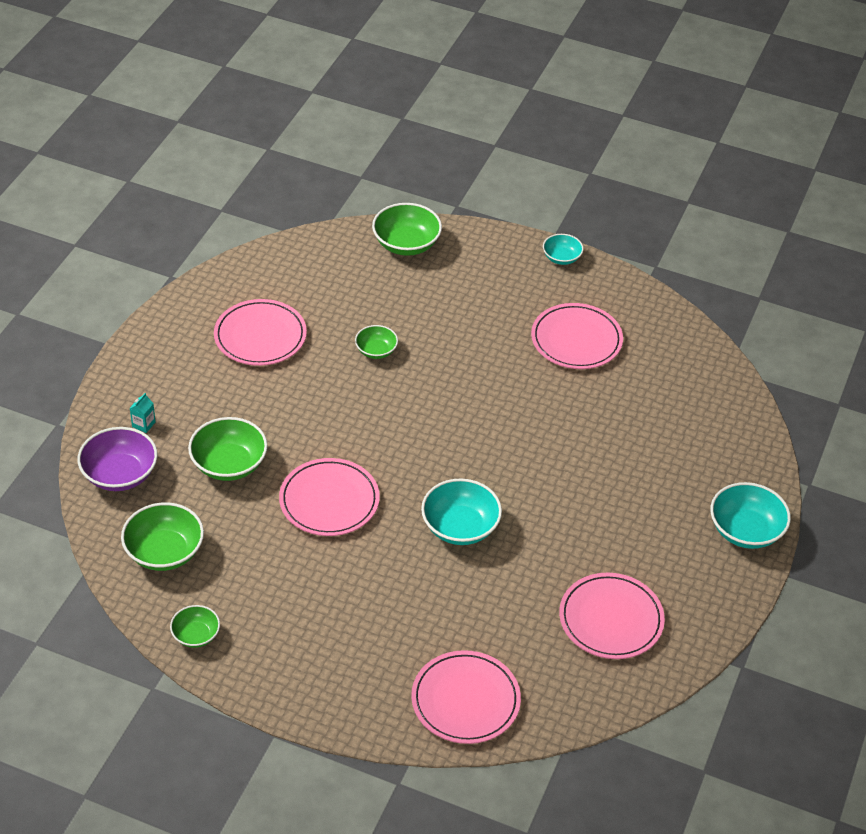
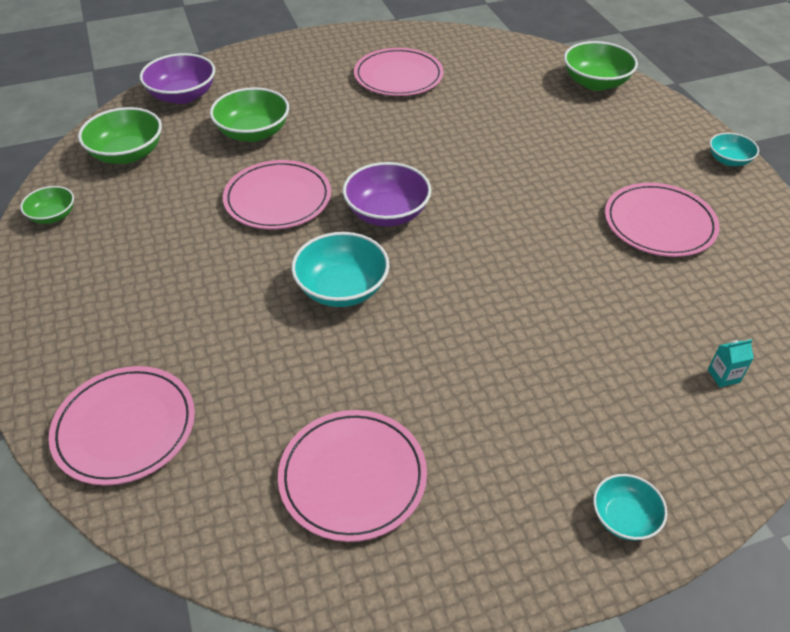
camera: 50 degrees right, 0 degrees up
turquoise carton [130,393,156,433] -> turquoise carton moved to [708,339,754,387]
green bowl [355,325,398,359] -> none
turquoise bowl [710,482,791,549] -> turquoise bowl [593,474,667,541], size x0.59
none -> purple bowl [343,162,431,226]

